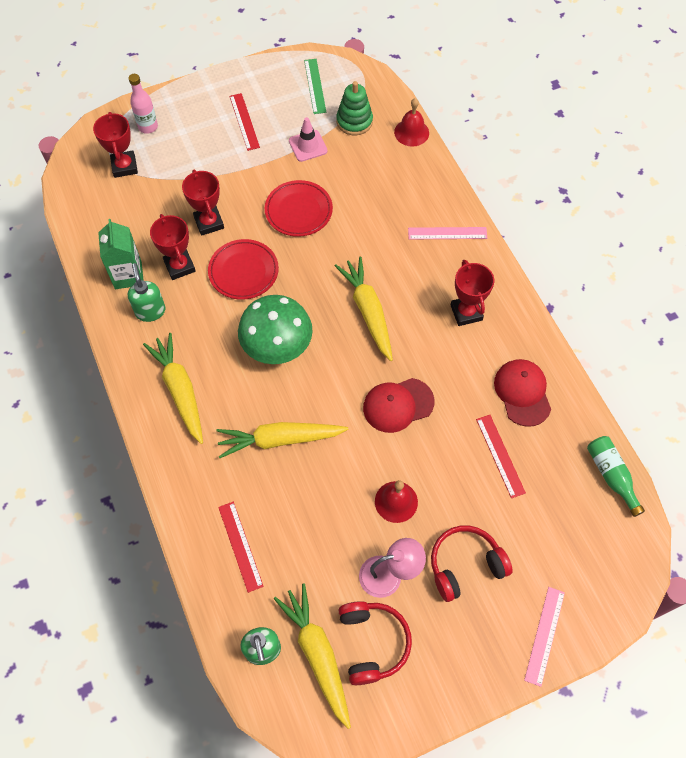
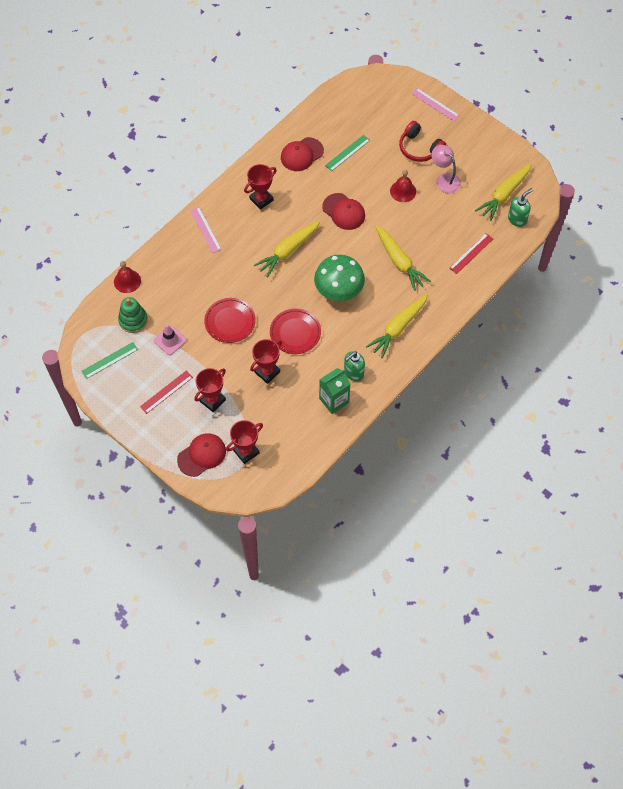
camera: 115 degrees left, 0 degrees up
pink bottle [129,74,158,134] -> red cap [177,433,226,477]
red trophy [150,214,196,280] -> red trophy moved to [195,368,226,412]
red headphones [338,601,412,685] -> none
red ruler [476,415,526,498] -> green ruler [325,135,370,171]
pink ruler [524,587,565,687] -> pink ruler turned 45 degrees clockwise [412,88,459,121]
green bottle [587,436,645,517] -> none

